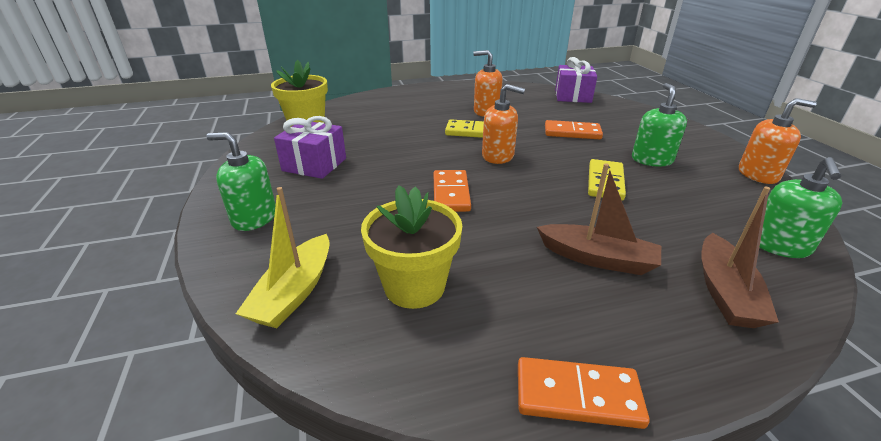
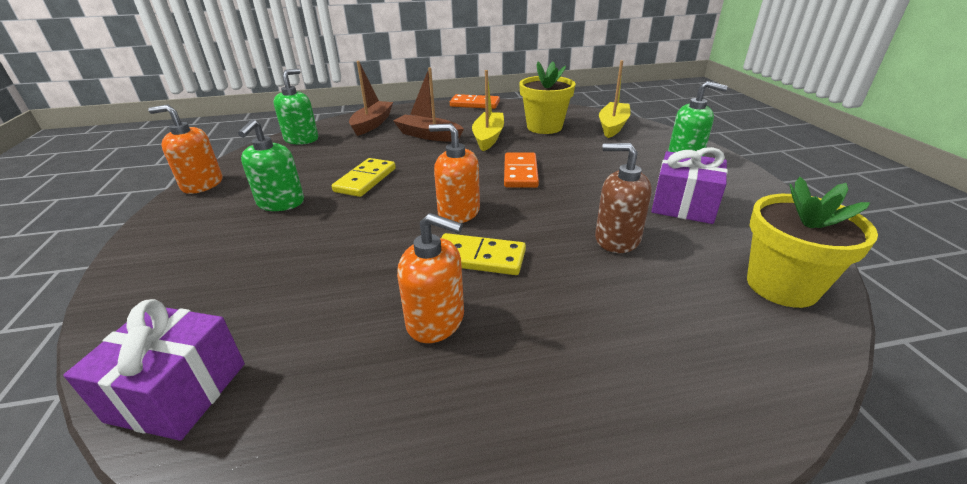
camera: 175 degrees left, 0 degrees up
orange domino [545,120,603,139] -> none
none -> yellow boat [472,70,504,151]
none -> brown soap dispenser [595,143,652,253]

